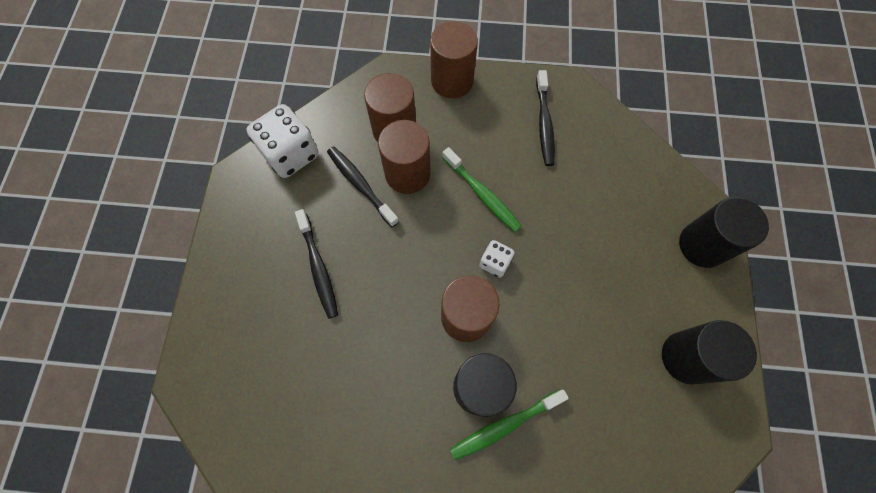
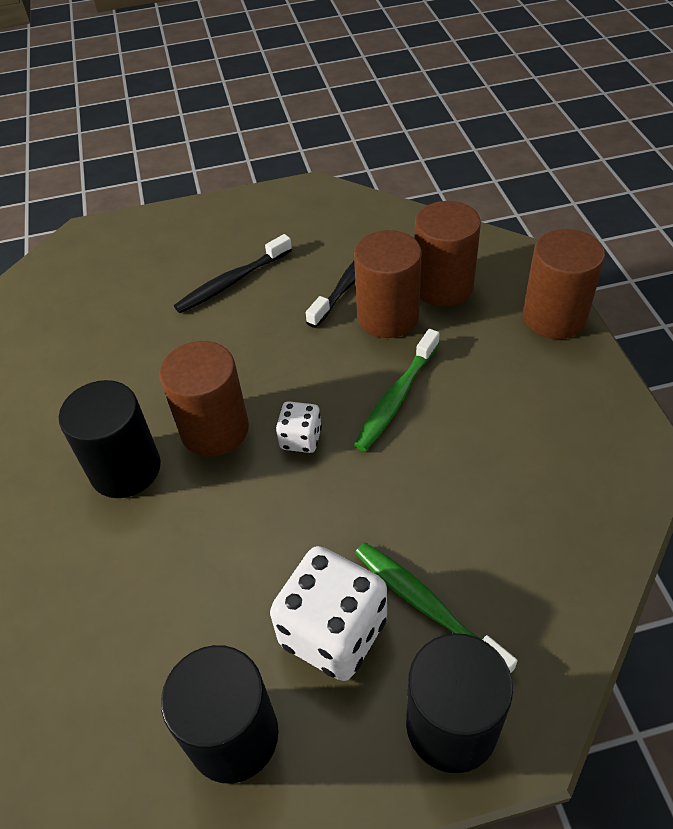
camera: 75 degrees right, 20 degrees down
white dice [246,104,319,178] -> white dice moved to [270,546,387,681]
green toothbrush [450,390,569,460] -> green toothbrush moved to [355,543,517,673]
black toothbrush [536,70,555,166] -> none

